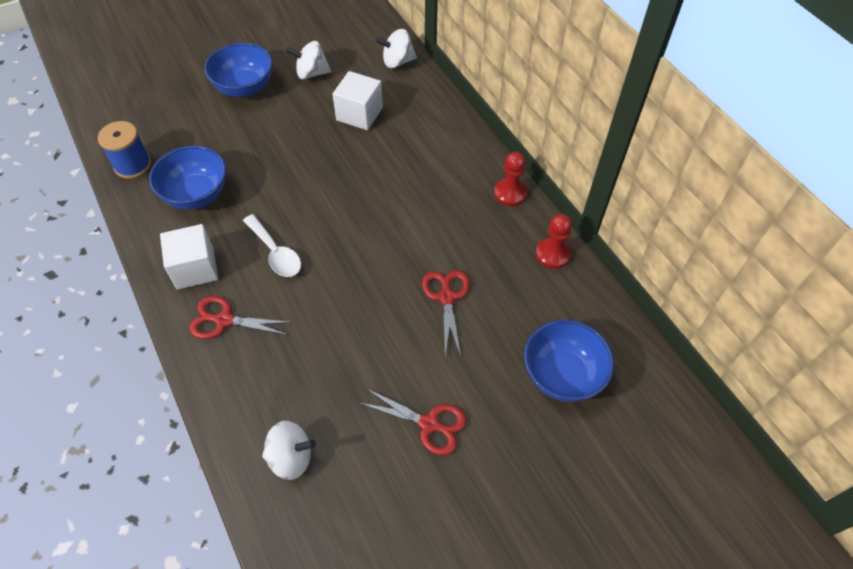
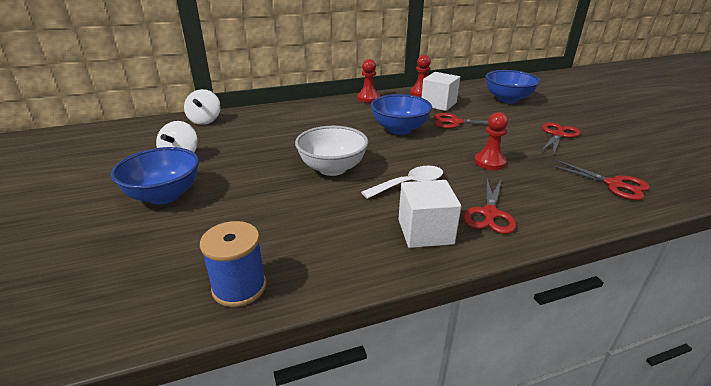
camera: 80 degrees left, 25 degrees down
blue bowl [149,145,226,210] -> blue bowl moved to [371,94,432,135]
white spinning top [262,421,316,480] -> red scissors [550,159,650,200]
white cube [332,71,383,130] -> white cube moved to [422,72,460,111]
none -> white bowl [295,126,368,176]
none -> red pawn [474,112,508,170]

